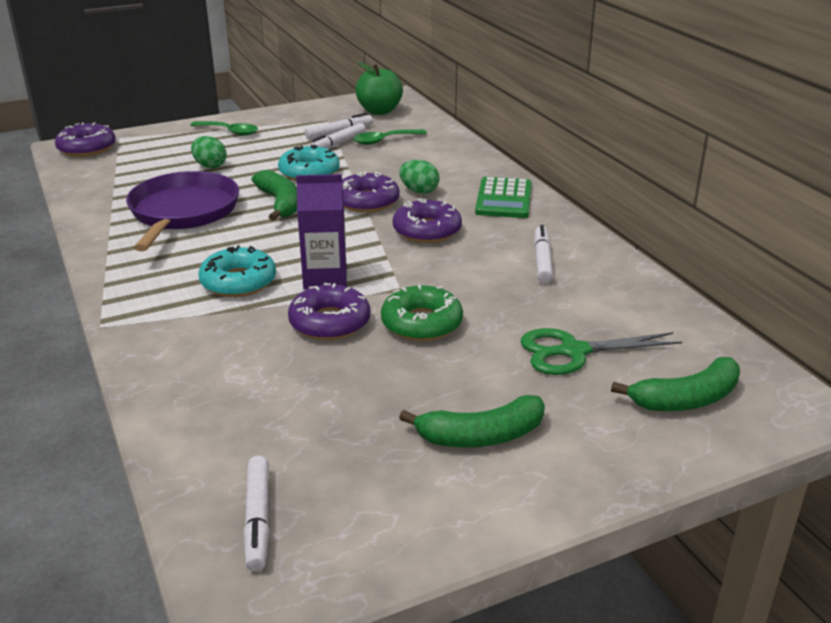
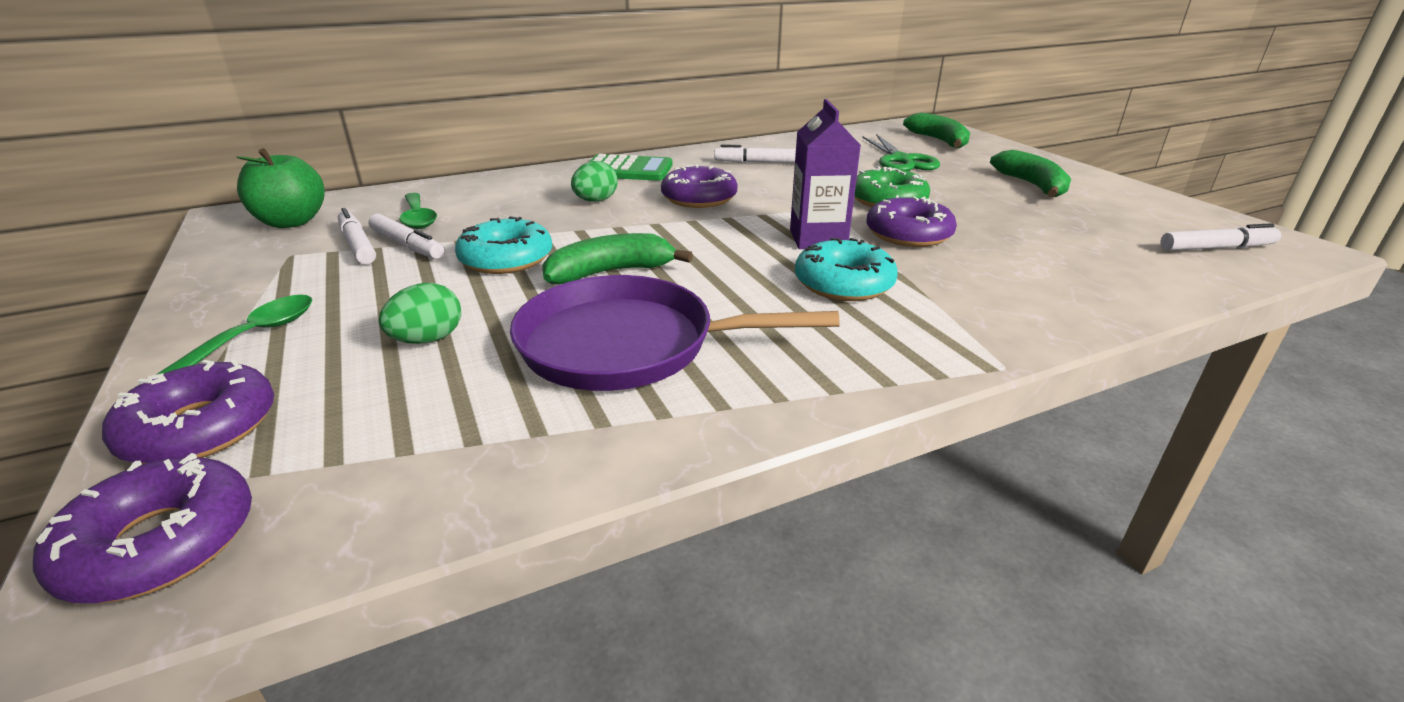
camera: 90 degrees left, 0 degrees up
purple donut [342,171,400,212] -> purple donut moved to [102,360,274,464]

